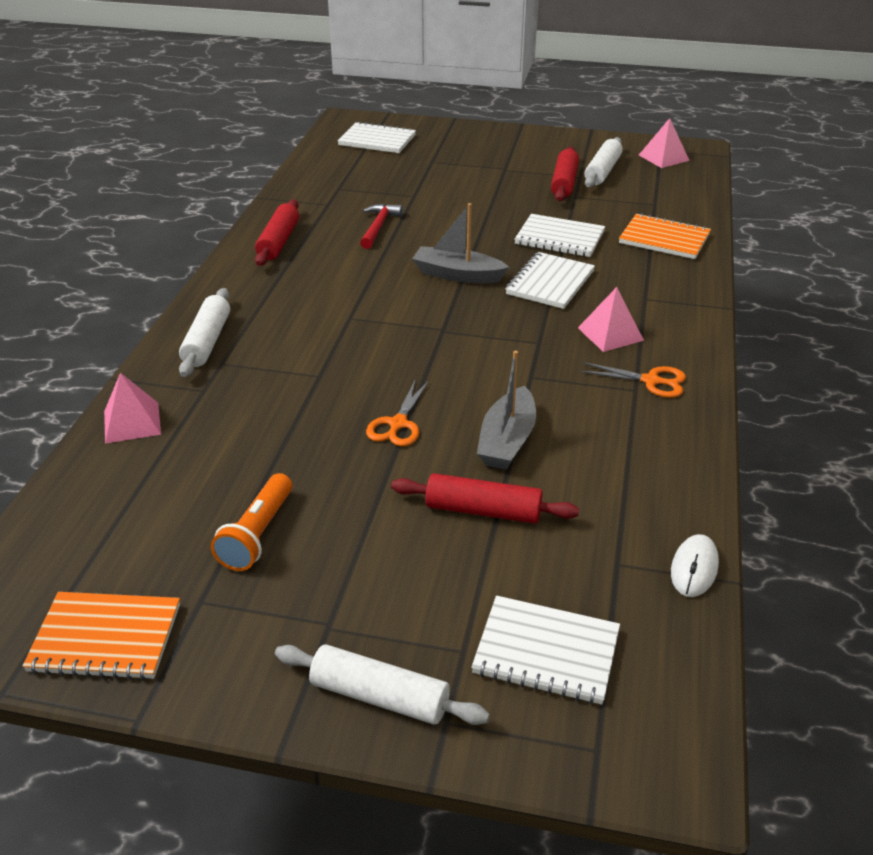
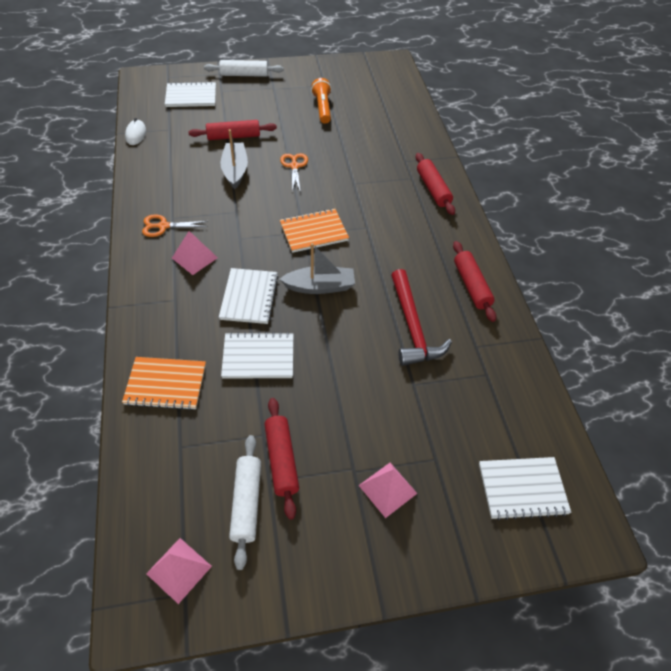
camera: 155 degrees right, 15 degrees up
orange notebook [22,592,180,680] -> orange notebook moved to [280,208,349,253]
pink pyramid [104,373,161,444] -> pink pyramid moved to [358,463,418,518]
white rolling pin [179,288,230,377] -> red rolling pin [416,153,455,215]
red hammer [360,204,403,249] -> red hammer [391,269,452,366], size x1.60

